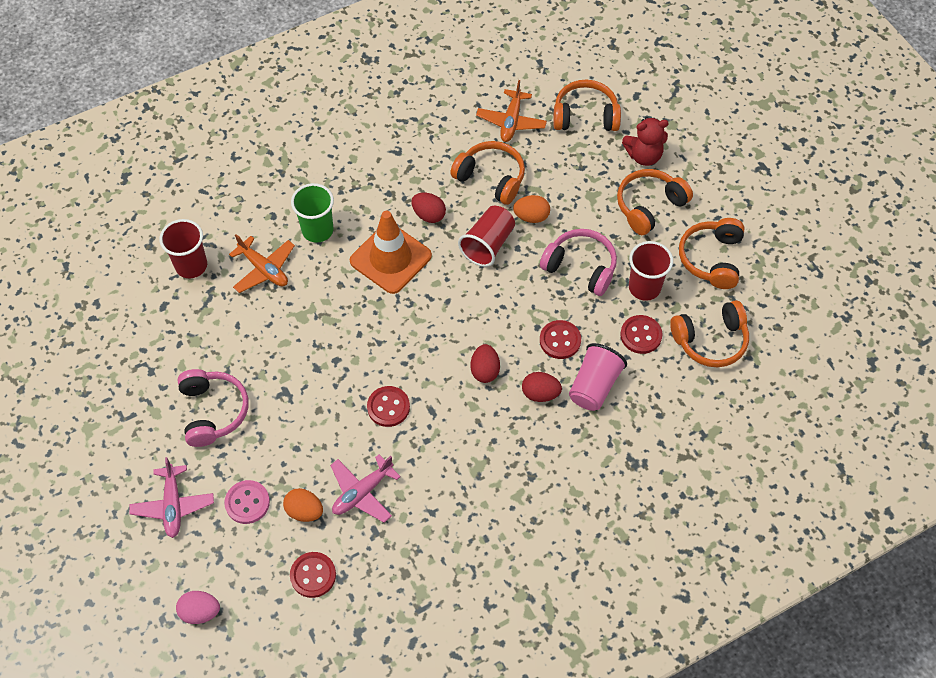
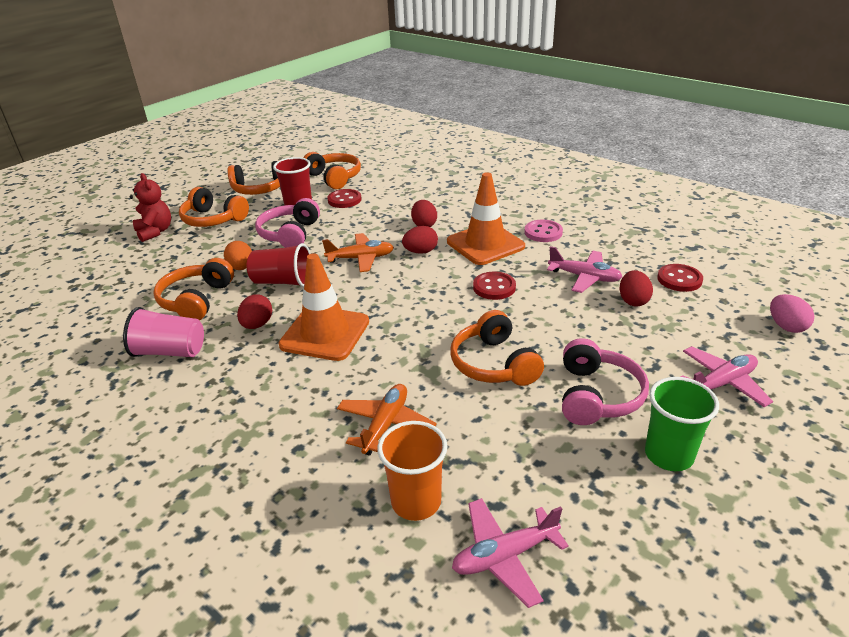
camera: 110 degrees left, 25 degrees down
red cup [159,219,207,278] -> orange cup [377,421,448,521]
pink headphones [177,369,248,447] -> pink headphones turned 135 degrees clockwise [562,338,649,425]
pink button [224,480,270,524] -> pink button moved to [524,220,563,242]
orange egg [283,488,323,522] -> red egg [620,270,653,307]
green cup [291,183,334,243] -> green cup moved to [645,377,719,471]
orange plane [476,80,547,142] -> orange plane moved to [322,233,394,272]
red button [540,320,581,359] -> none
orange headphones [553,80,621,131] -> orange headphones moved to [451,310,544,386]
pink cup [569,343,627,411] -> pink cup moved to [123,307,204,357]
none -> orange traffic cone [447,172,525,265]
none -> pink plane [452,498,569,608]

